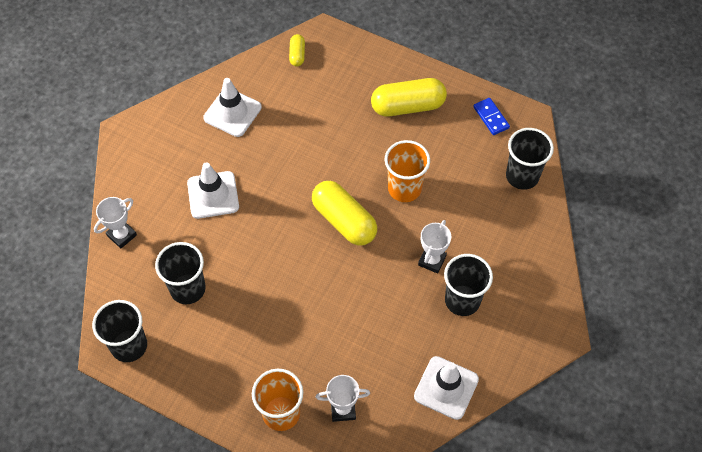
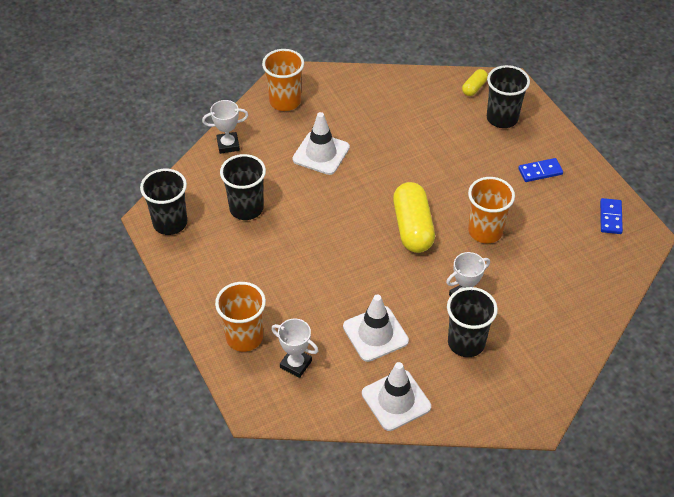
camera: 35 degrees right, 10 degrees down
white traffic cone [203,78,262,137] -> white traffic cone moved to [343,294,409,362]
yellow capsule [371,78,447,117] -> blue domino [518,158,563,182]
black cup [506,128,554,190] -> black cup moved to [487,65,530,128]
none -> orange cup [262,49,304,111]

